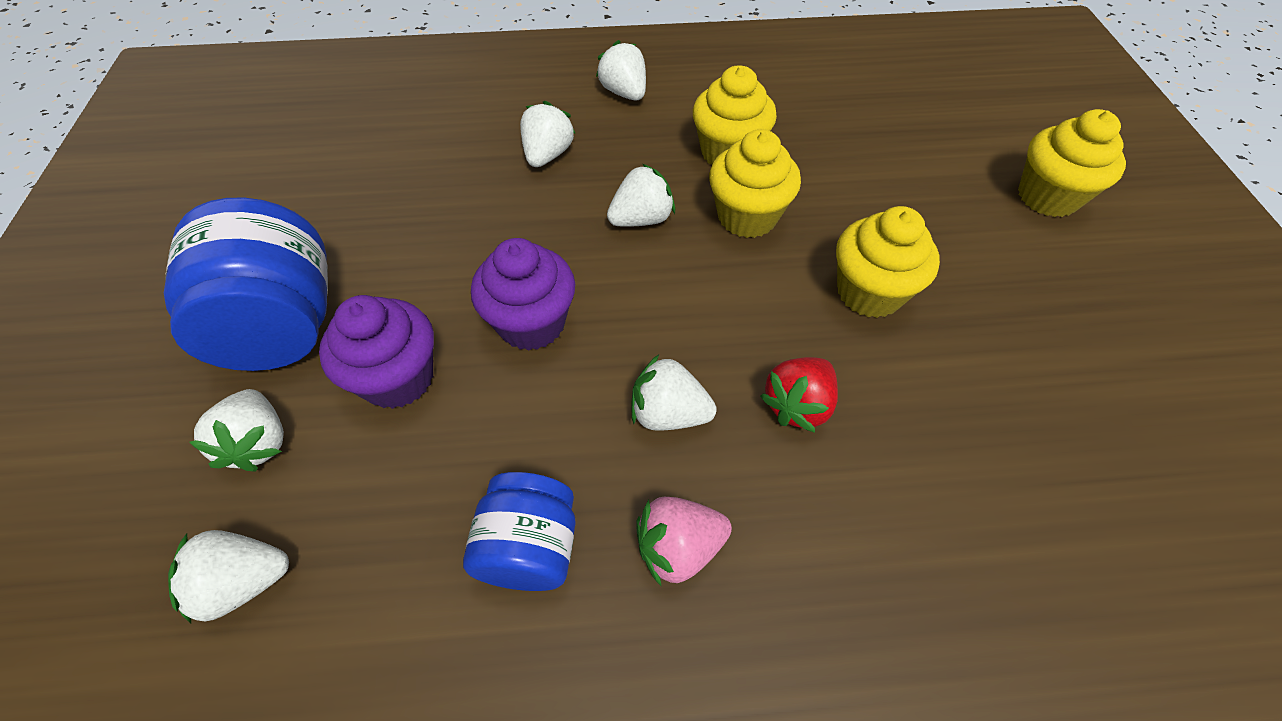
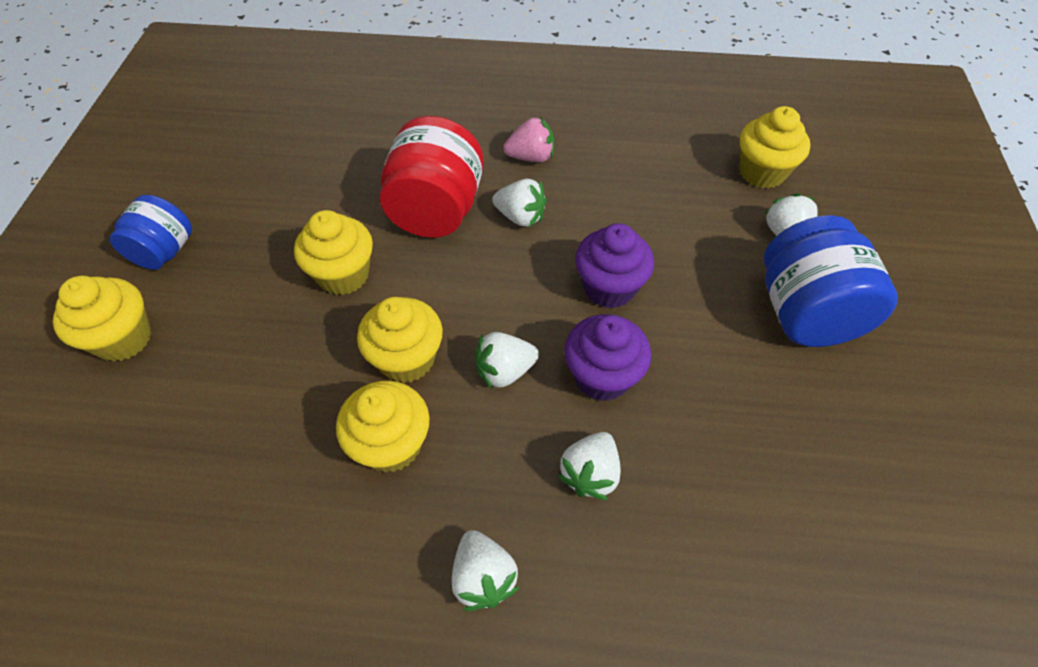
camera: 170 degrees left, 0 degrees up
white strawberry [168,530,289,623] -> yellow cupcake [739,106,811,189]
purple cupcake [319,295,434,409] -> purple cupcake moved to [564,314,651,401]
blue jar [463,472,576,591] -> blue jar moved to [109,195,192,270]
red strawberry [760,357,838,433] -> red jar [380,116,484,238]

